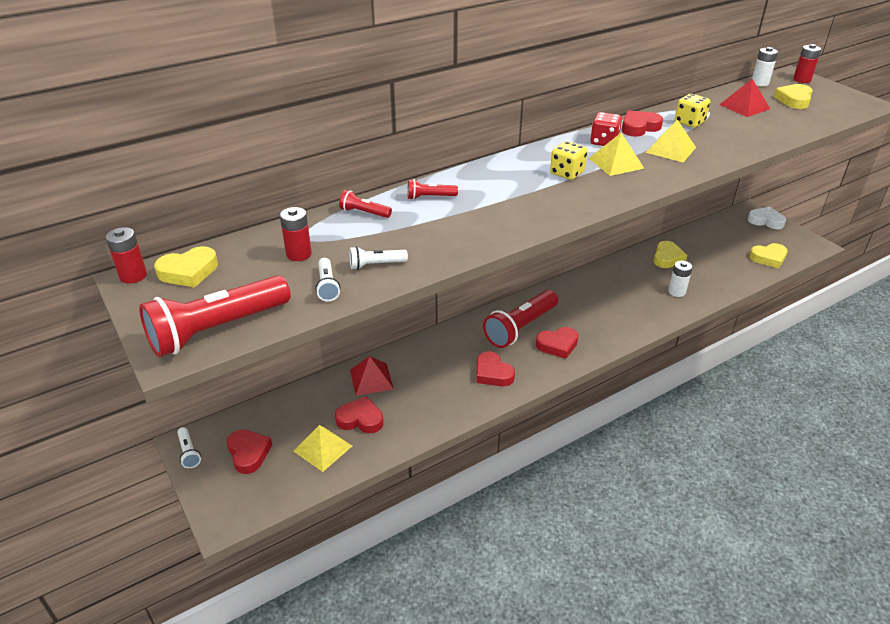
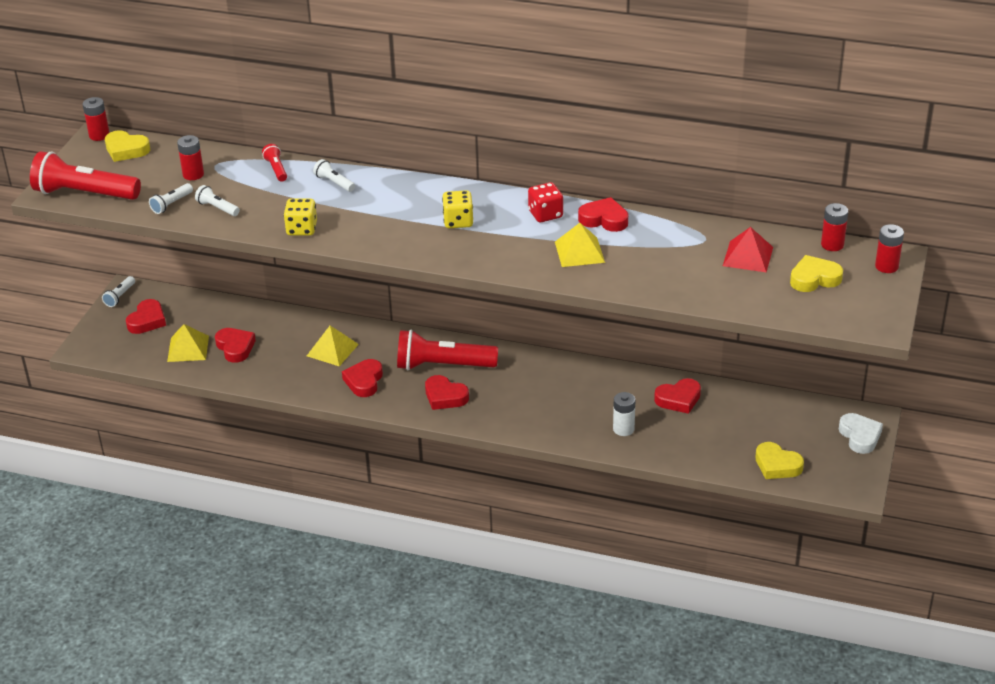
camera: 50 degrees right, 0 degrees up
red pyramid [350,356,394,396] -> none
red flashlight [407,179,458,200] -> white flashlight [313,159,355,192]
yellow pyramid [589,133,645,176] -> yellow pyramid moved to [307,326,359,366]
yellow heart [654,241,688,268] -> red heart [654,378,701,414]
yellow dice [675,93,710,128] -> yellow dice moved to [284,199,317,236]
white battery [752,47,778,86] -> red battery [821,203,848,251]

